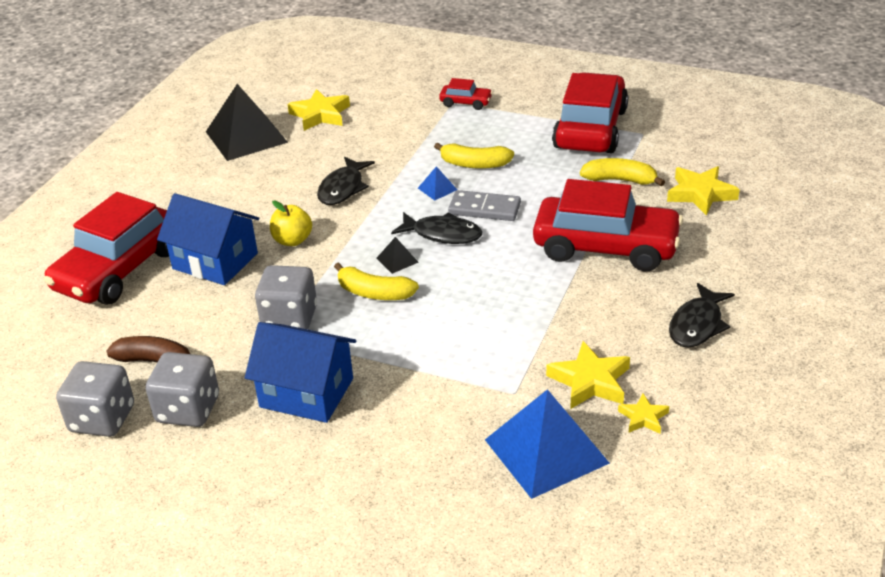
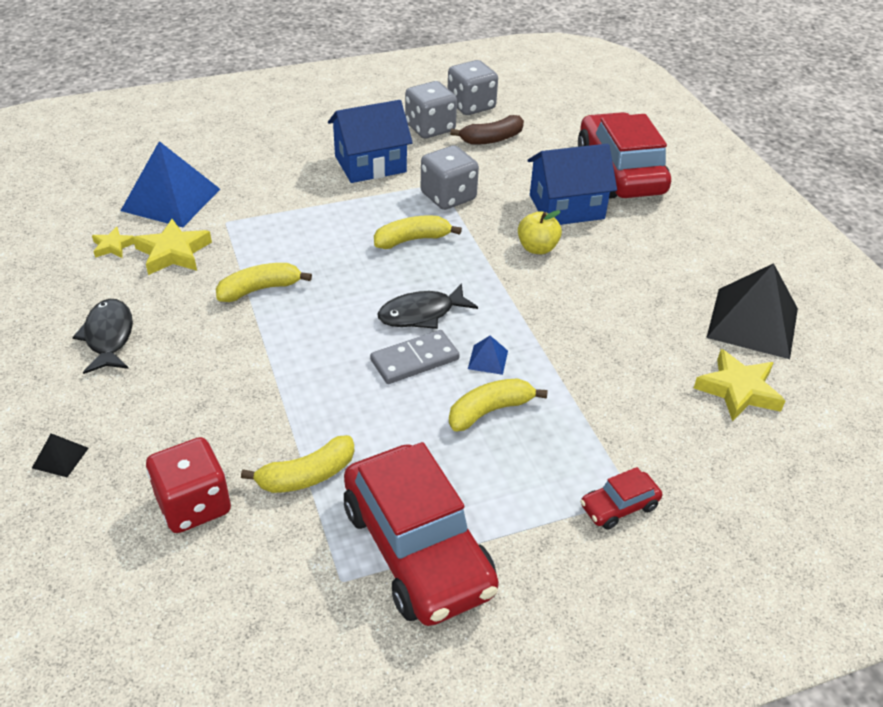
camera: 135 degrees right, 5 degrees up
black fish [317,156,375,205] -> none
black pyramid [377,237,419,274] -> black pyramid moved to [32,433,89,477]
red car [533,179,683,271] -> none
yellow star [667,166,740,216] -> red dice [146,437,231,533]
none -> yellow banana [216,263,312,302]

